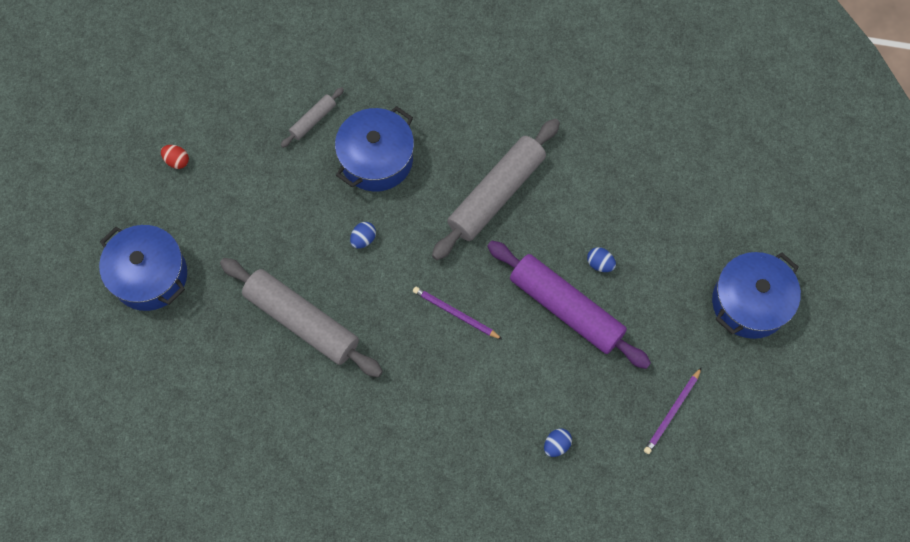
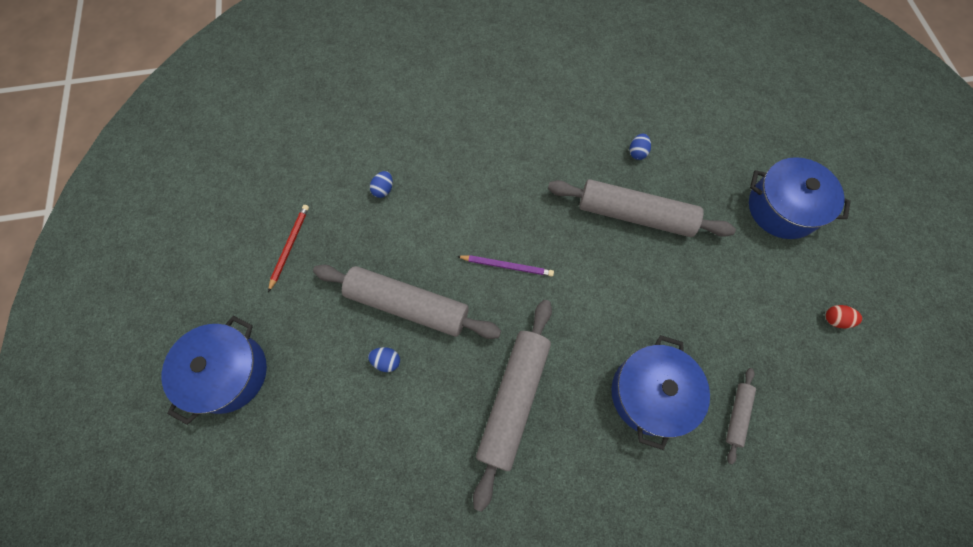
camera: 160 degrees right, 0 degrees up
blue egg [350,222,376,249] -> blue egg moved to [630,134,651,160]
purple rolling pin [487,241,651,369] -> grey rolling pin [313,265,501,339]
purple pencil [644,367,702,454] -> red pencil [268,205,309,292]

